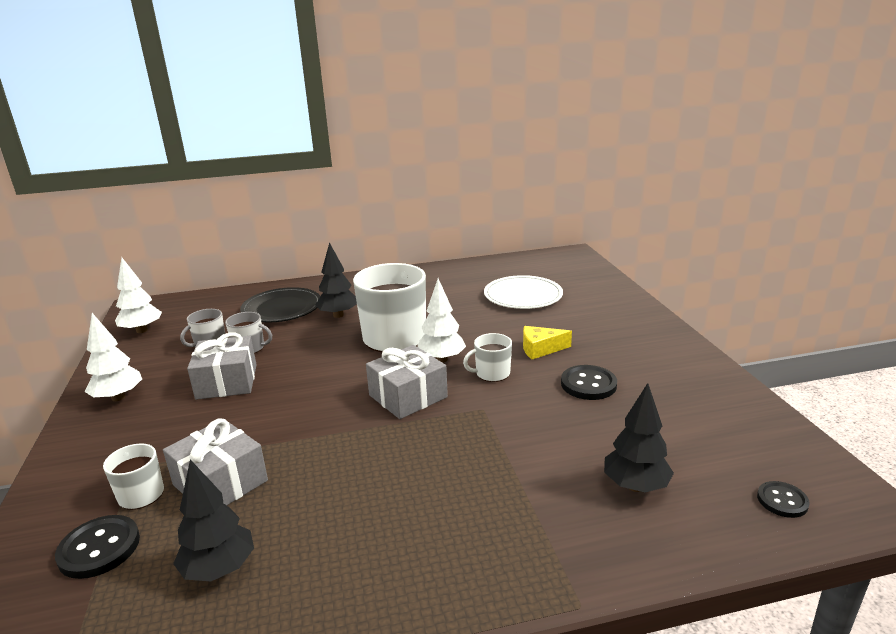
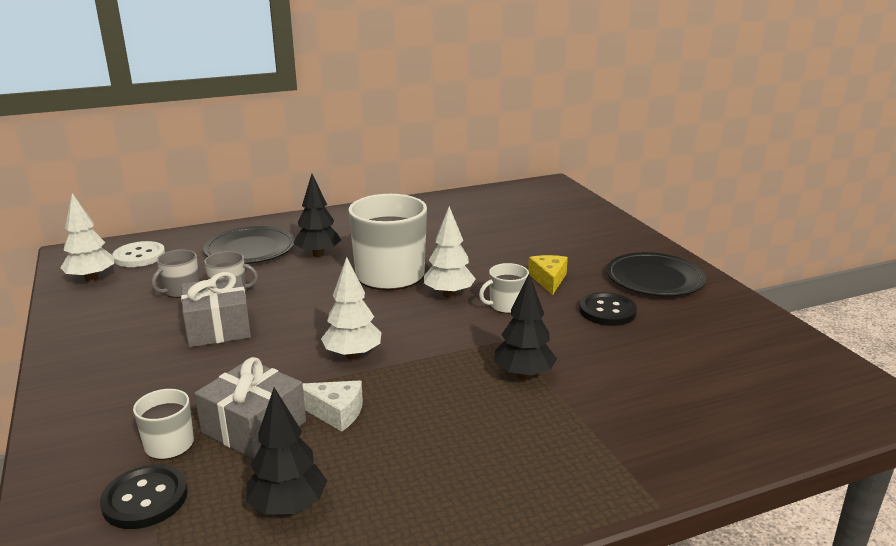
camera: 10 degrees left, 0 degrees up
white tree [84,313,142,401] -> white tree moved to [321,257,381,359]
grey gift [366,345,448,419] -> none
white plate [484,275,563,309] -> none
yellow cheese [523,326,572,359] -> yellow cheese turned 105 degrees clockwise [528,255,568,295]
black tree [604,383,674,492] -> black tree moved to [494,274,557,379]
black button [757,481,810,518] -> none
none -> white button [113,241,165,267]
none -> white cheese [302,381,363,432]
none -> black plate [607,252,706,297]

